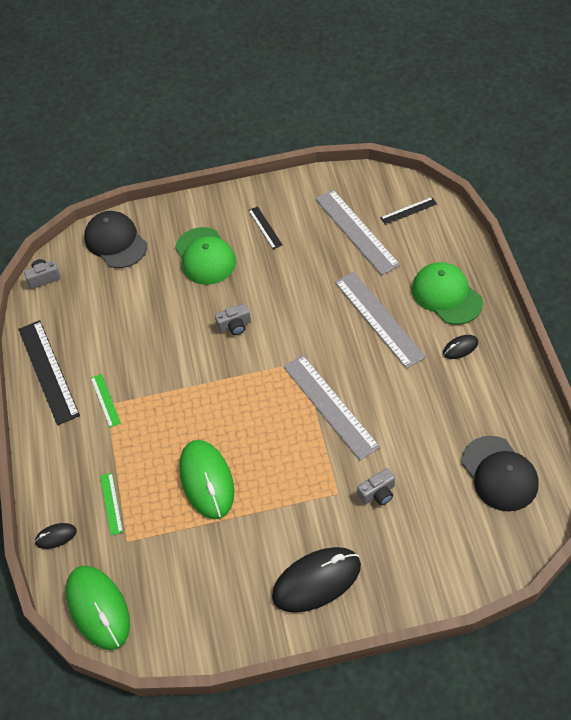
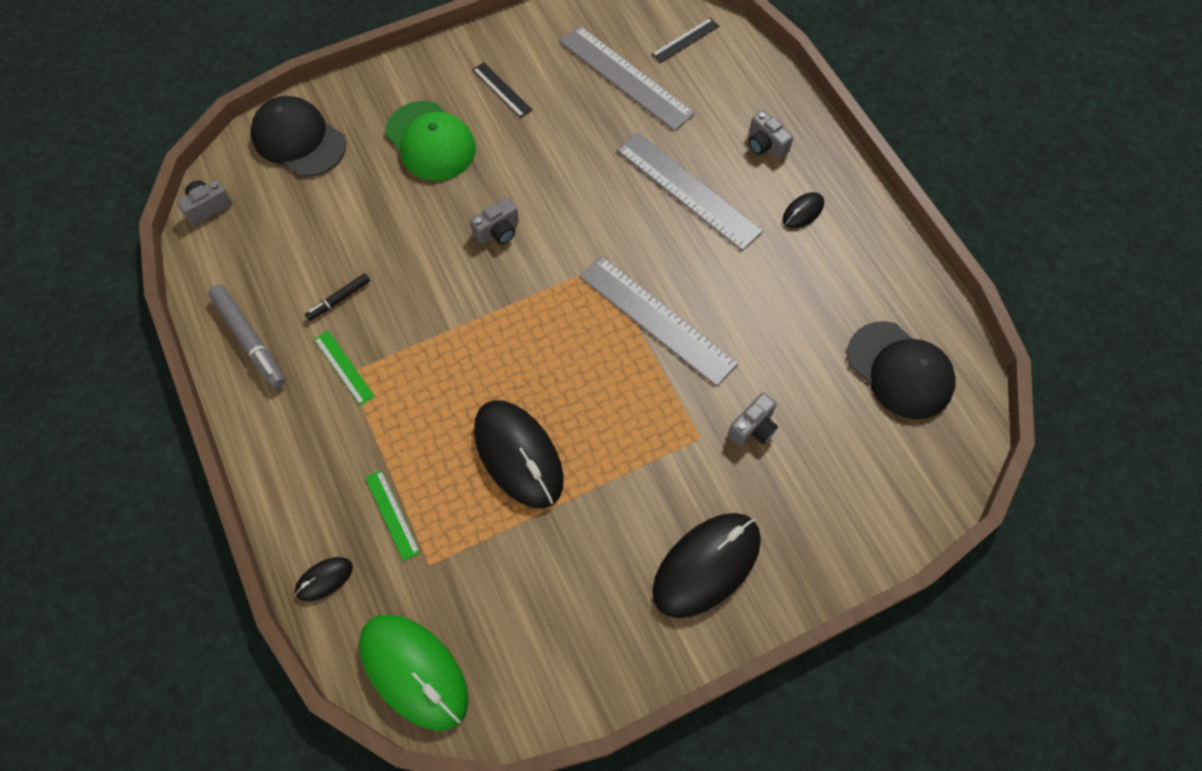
camera: 20 degrees left, 10 degrees up
black ruler [18,320,80,425] -> grey marker [208,285,286,389]
green mouse [179,440,234,519] -> black mouse [474,400,564,508]
green cap [412,262,483,325] -> grey camera [749,110,793,159]
none -> black marker [305,273,370,321]

